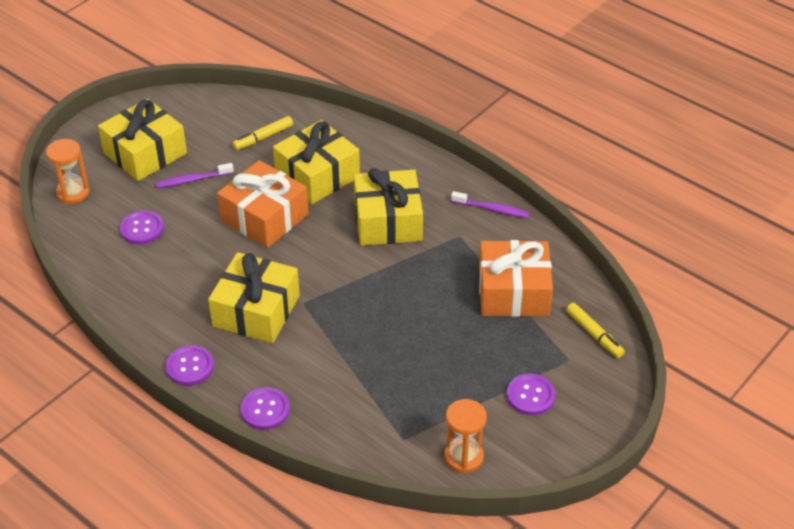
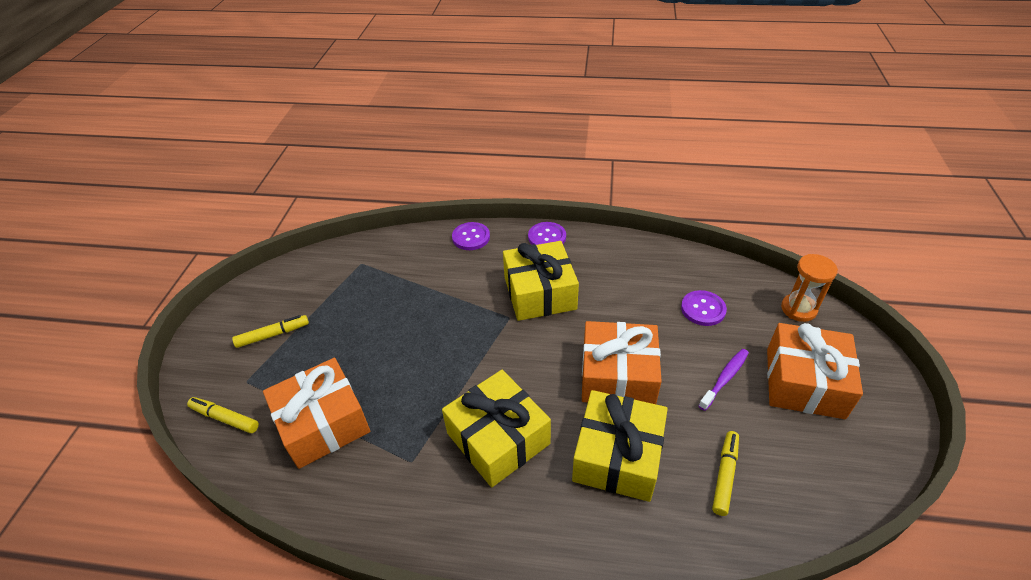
camera: 150 degrees right, 0 degrees up
yellow gift [98,99,187,181] -> orange gift [767,323,863,419]
orange hourglass [444,399,487,473] -> none
purple toothbrush [451,191,529,218] -> none
purple button [506,374,555,415] -> yellow marker [232,315,309,348]

